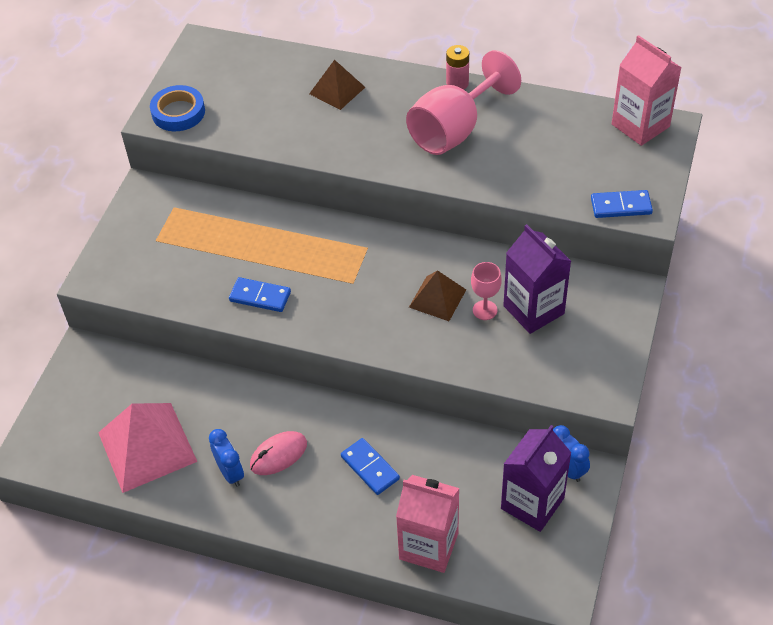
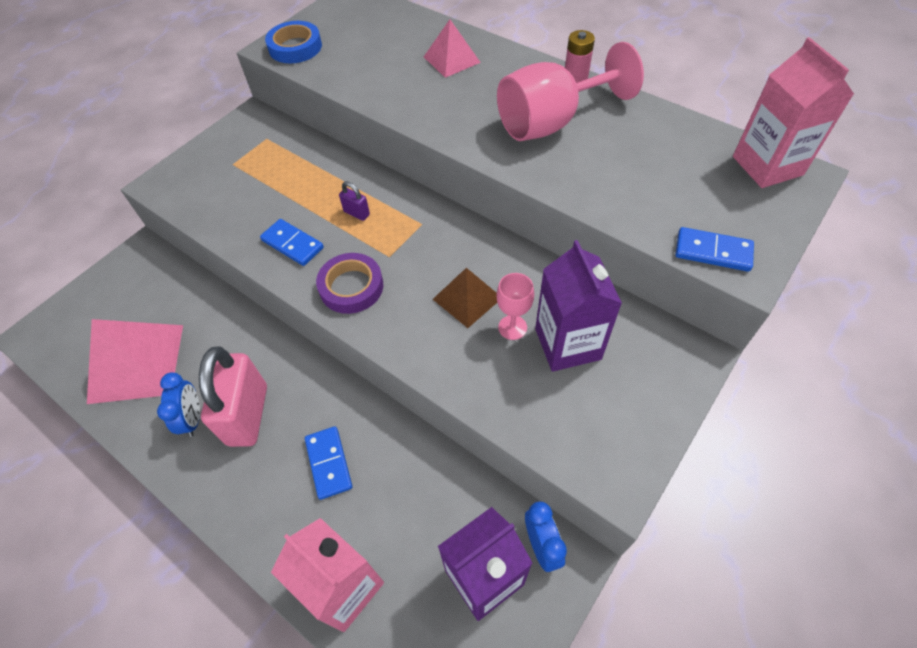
camera: 20 degrees right, 5 degrees up
pink mouse [250,431,307,475] -> pink padlock [199,346,267,447]
brown pyramid [309,60,365,110] -> pink pyramid [424,19,481,78]
none -> purple tape [316,253,383,314]
none -> purple padlock [339,181,370,221]

